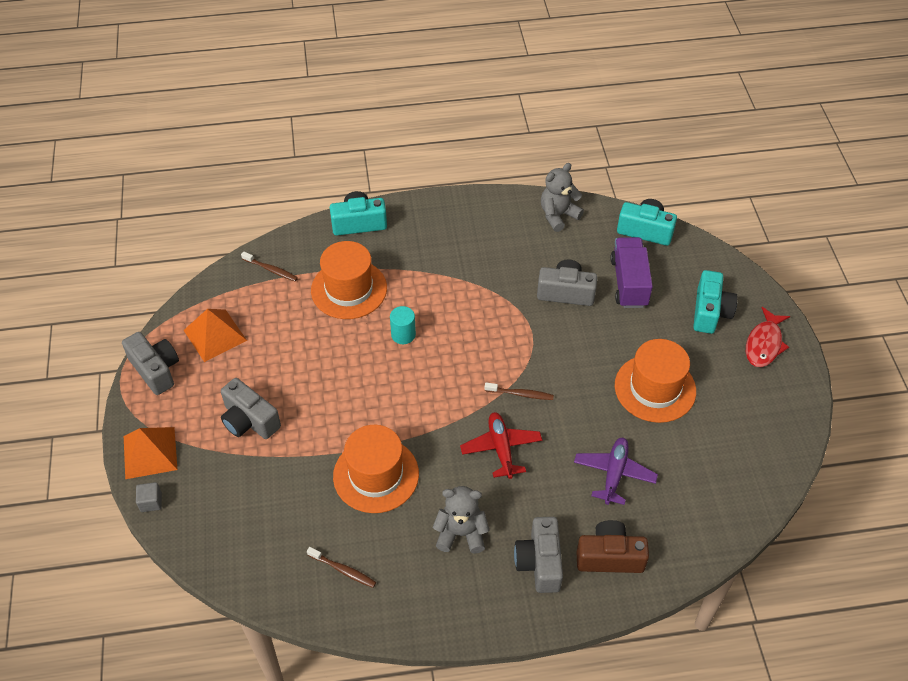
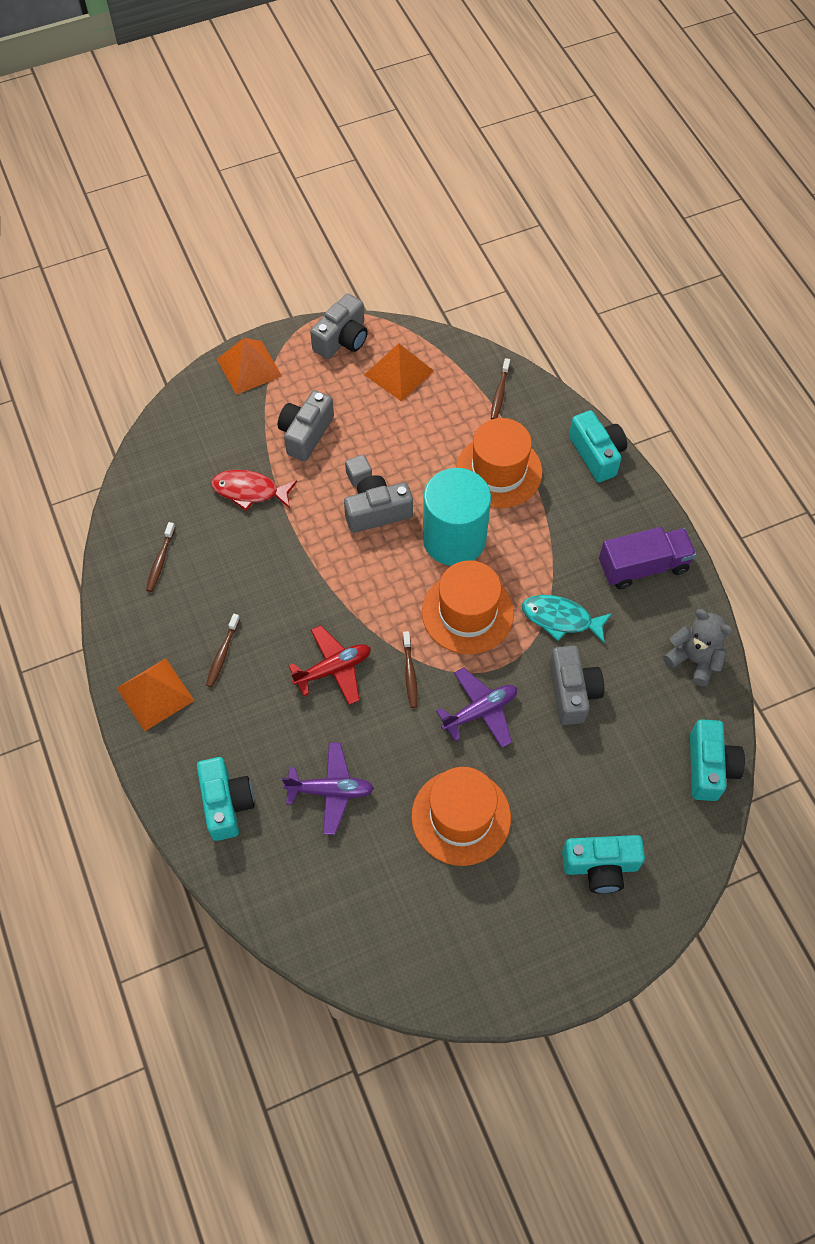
camera: 75 degrees right, 10 degrees up
grey cube [136,482,162,512] -> grey cube moved to [345,454,372,487]
orange hat [333,425,419,513] -> orange hat moved to [422,560,514,654]
turquoise cylinder [390,306,416,344] -> turquoise cylinder [423,468,491,566], size x2.28
grey teddy bear [433,486,490,554] -> brown toothbrush [206,614,240,687]
grey camera [514,517,563,593] -> grey camera moved to [344,475,413,533]
brown camera [577,520,649,573] -> turquoise camera [197,757,255,841]
purple truck [610,237,653,308] -> purple truck moved to [599,527,696,589]
red fish [746,307,790,367] -> red fish moved to [211,470,297,510]
none -> orange pyramid [117,658,194,731]
none -> purple plane [436,667,517,748]
none -> turquoise fish [522,595,612,644]

